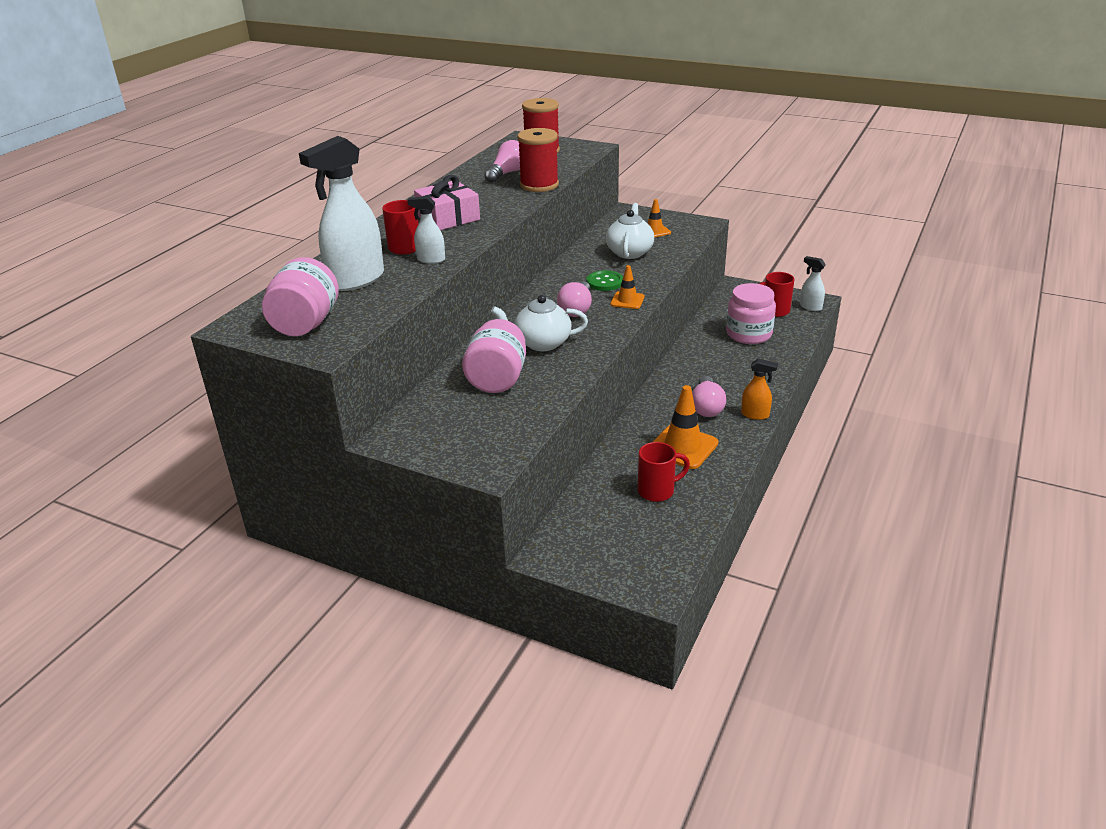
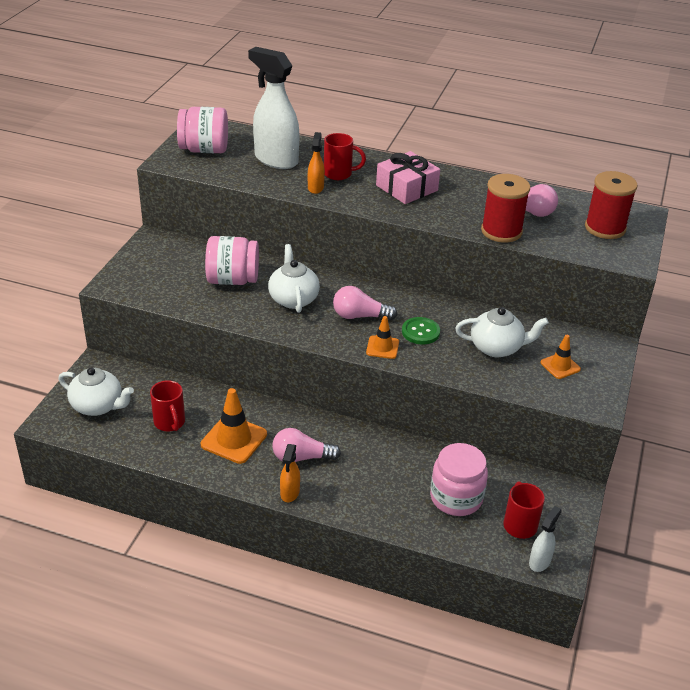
camera: 80 degrees right, 5 degrees up
white spray bottle [407,196,445,264] -> orange spray bottle [308,132,325,194]
none -> white teapot [58,368,134,416]

